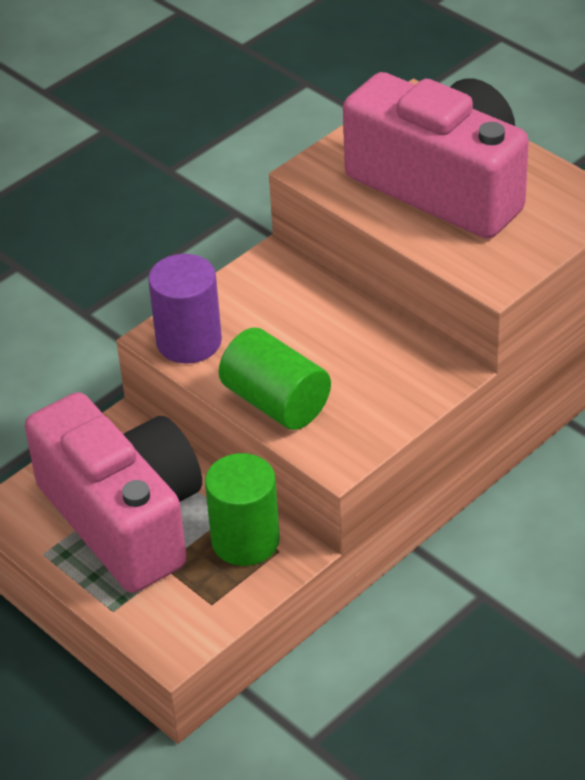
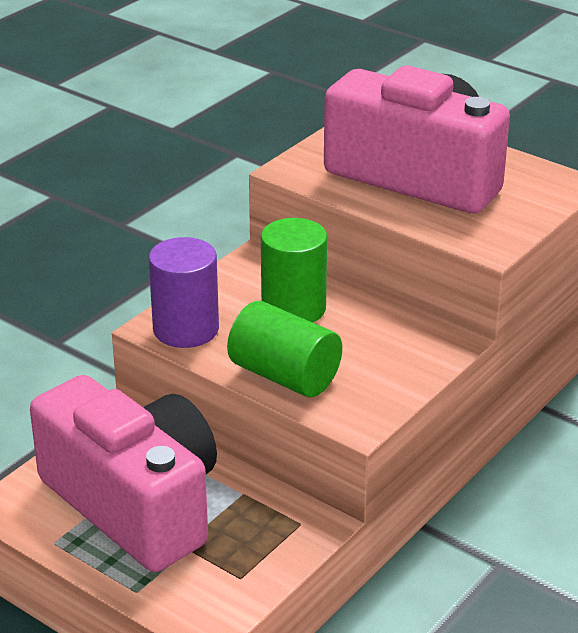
camera: 10 degrees left, 10 degrees down
green cylinder [205,453,280,566] -> green cylinder moved to [261,218,327,322]

